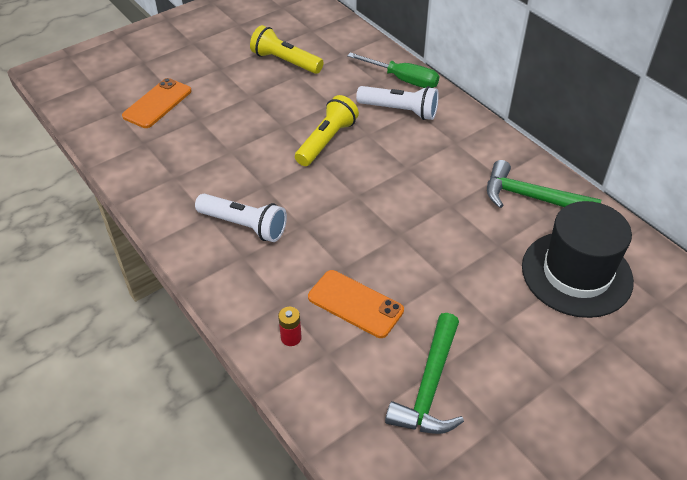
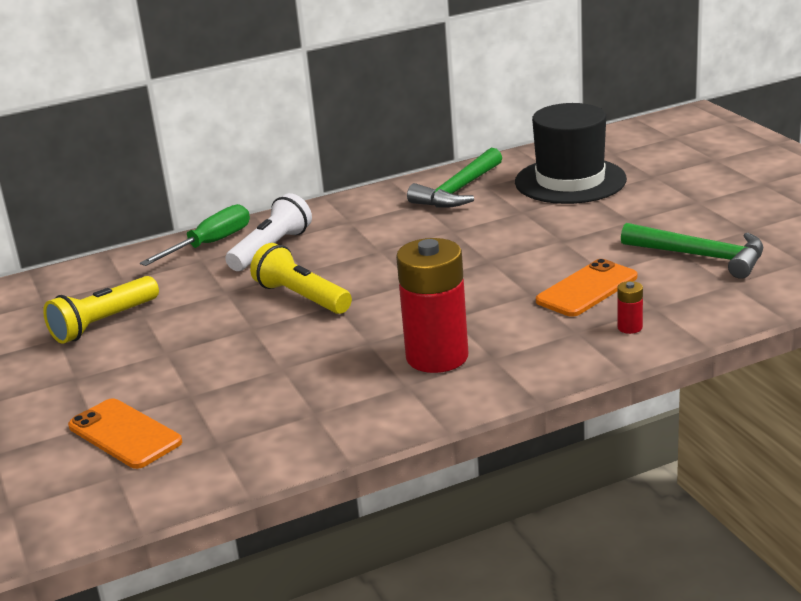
camera: 75 degrees left, 20 degrees down
white flashlight [195,194,287,242] -> red battery [396,238,468,373]

